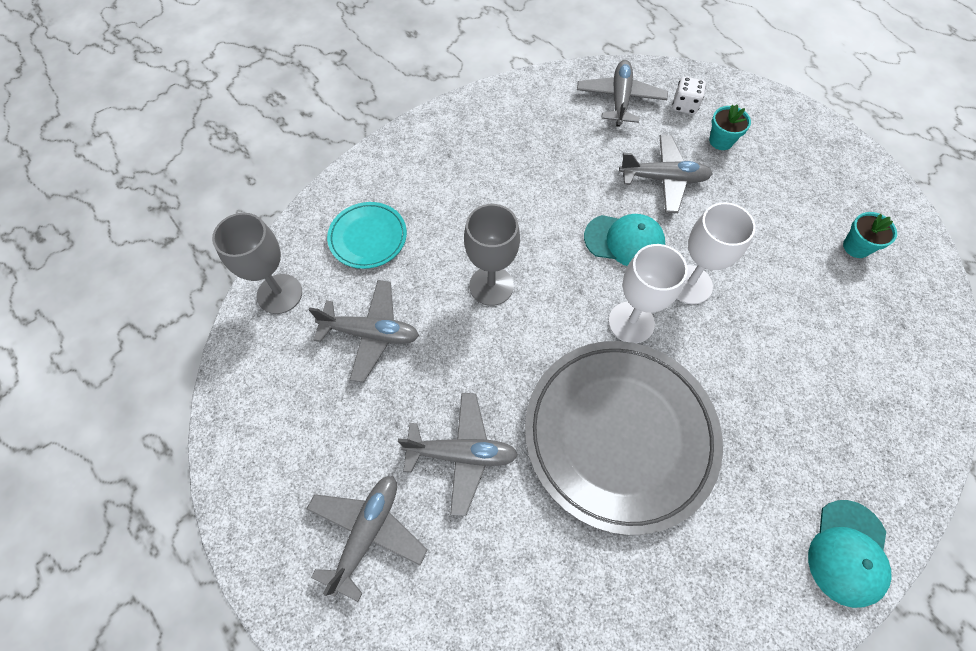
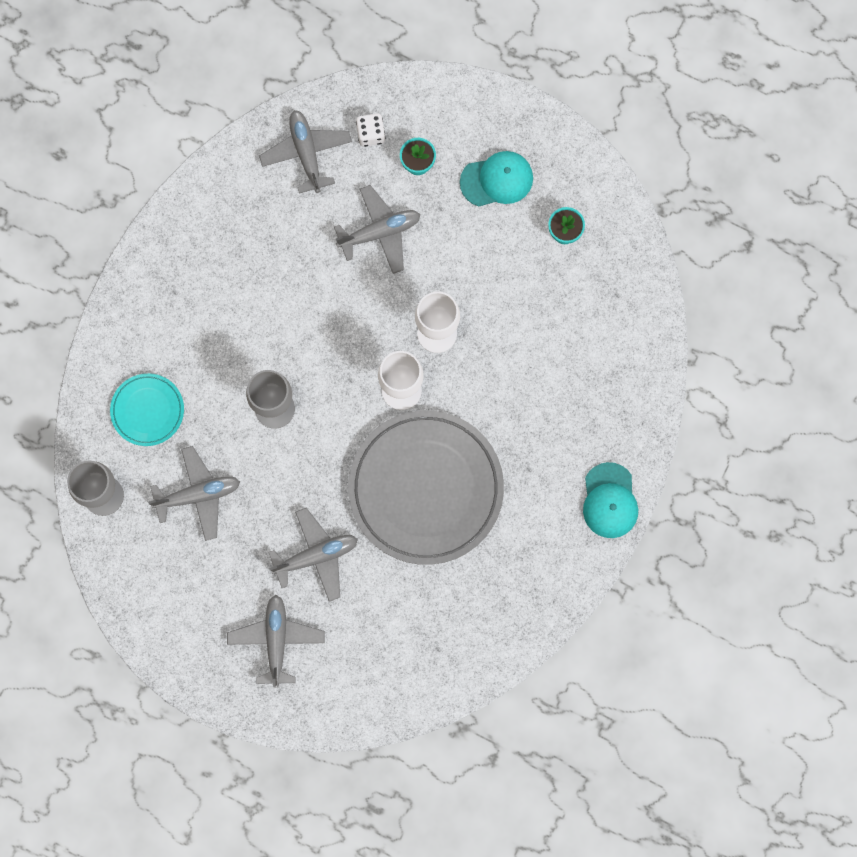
camera: 25 degrees left, 15 degrees up
turquoise cap [584,214,665,266] -> turquoise cap moved to [460,151,533,206]

